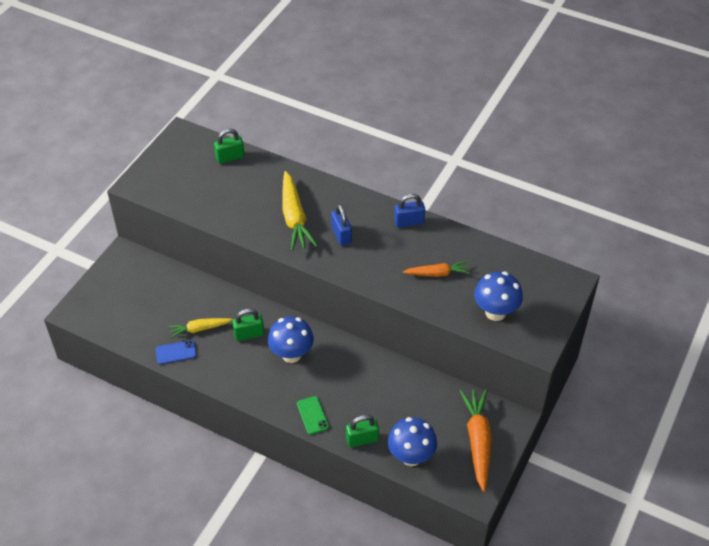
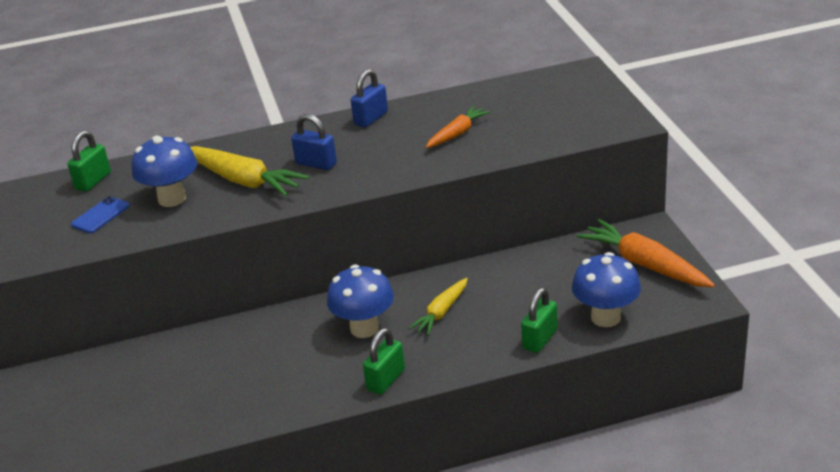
camera: 40 degrees left, 15 degrees down
blue phone [155,340,197,364] -> blue phone moved to [71,196,130,233]
yellow carrot [168,318,233,338] -> yellow carrot moved to [409,278,468,335]
green padlock [232,308,264,341] -> green padlock moved to [363,328,405,395]
green phone [297,396,329,435] -> none
blue mushroom [474,271,523,321] -> blue mushroom moved to [132,135,197,207]

